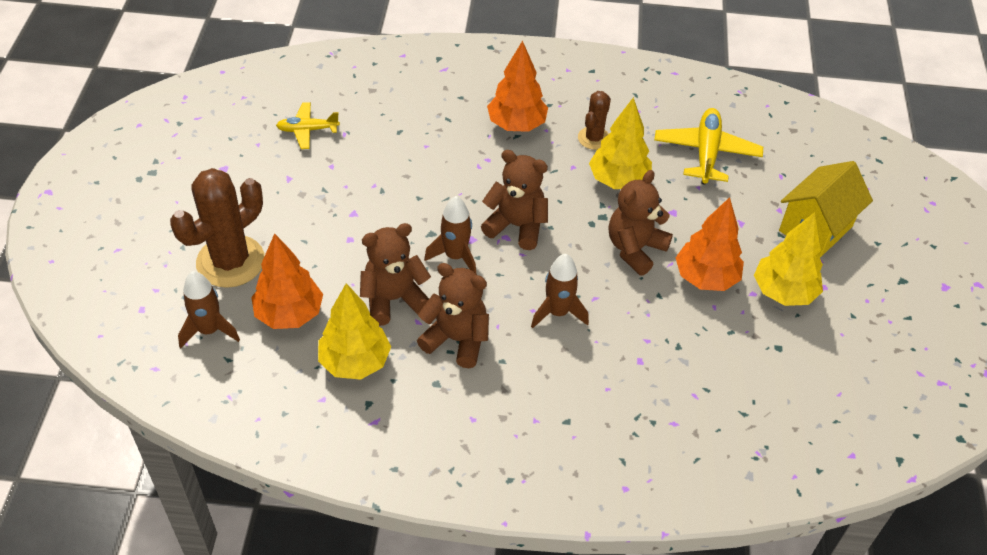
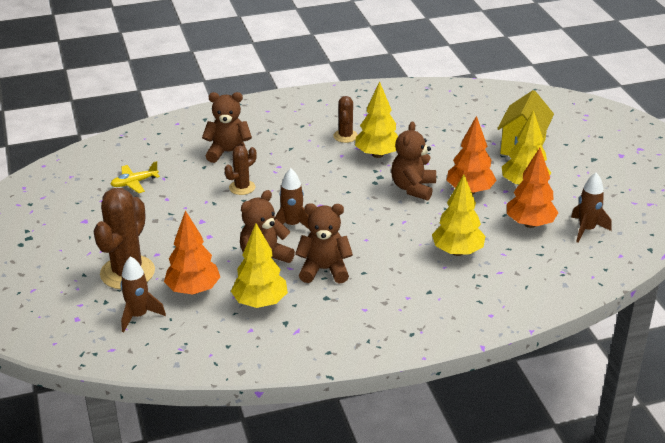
camera: 20 degrees left, 15 degrees down
brown teddy bear [481,150,548,250] -> brown teddy bear moved to [202,92,252,163]
orange tree [487,40,548,132] -> orange tree moved to [507,148,559,228]
brown rocket [531,254,589,328] -> brown rocket moved to [571,173,612,243]
yellow plane [654,108,763,185] -> none
none -> brown cactus [225,146,257,195]
none -> yellow tree [432,174,486,256]

